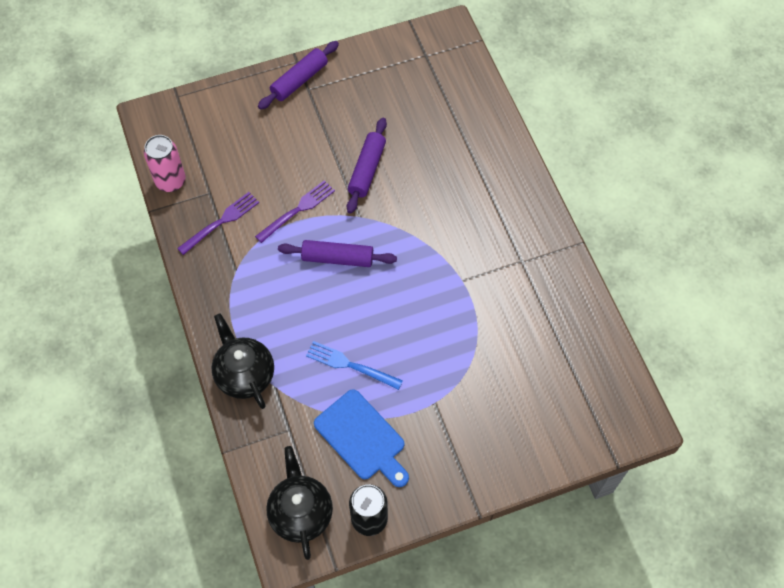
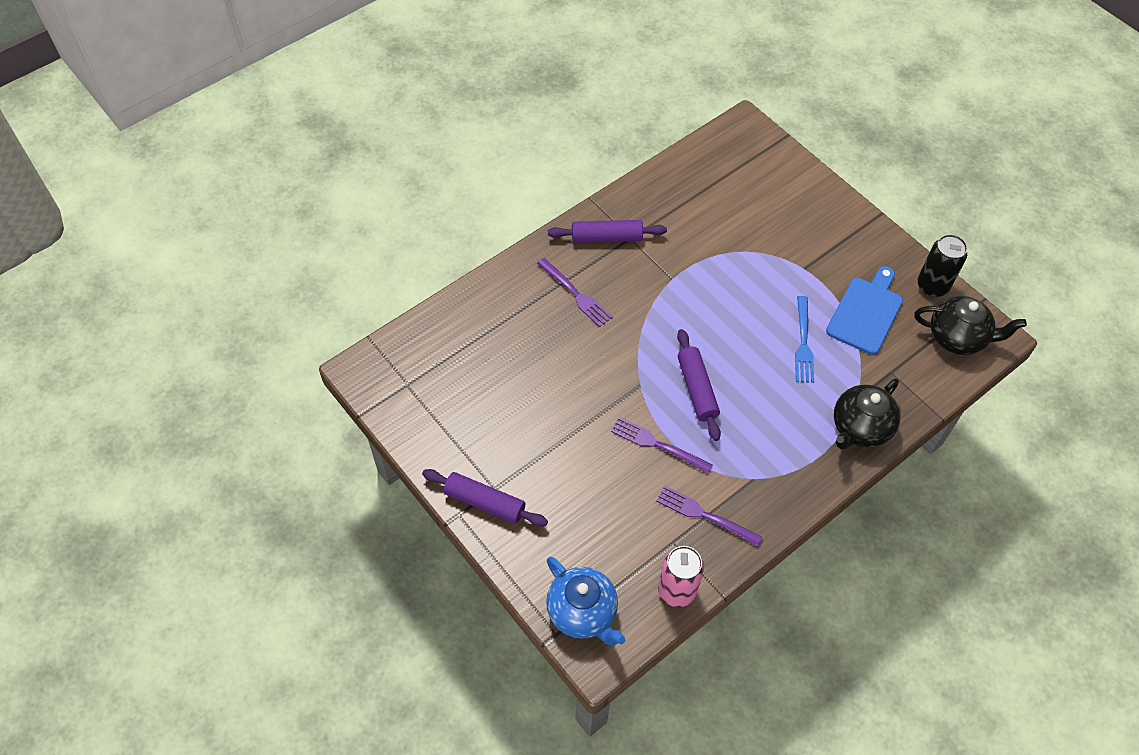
camera: 110 degrees left, 5 degrees down
black teapot [266,446,333,560] -> black teapot turned 135 degrees counterclockwise [914,296,1027,355]
purple rolling pin [347,118,387,214] -> purple rolling pin moved to [548,220,667,243]
none -> purple fork [537,258,613,327]
none -> blue teapot [546,557,625,645]

